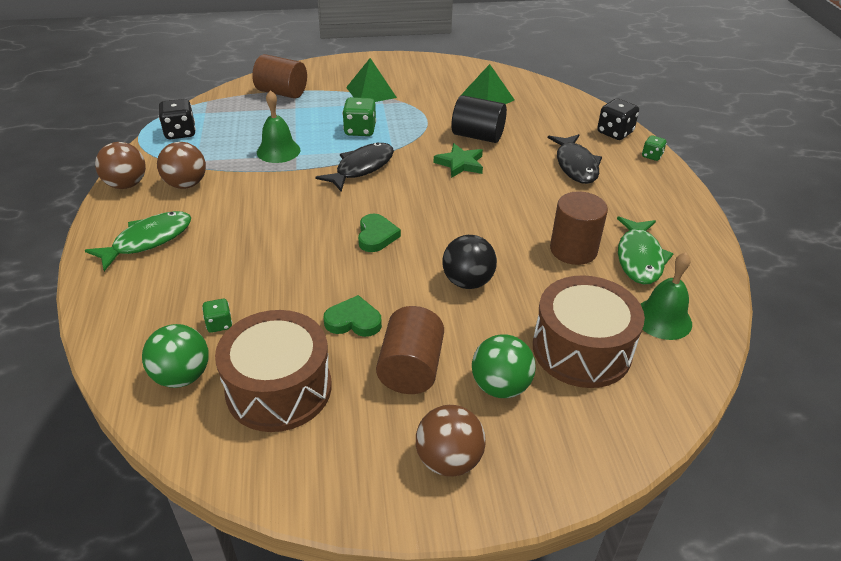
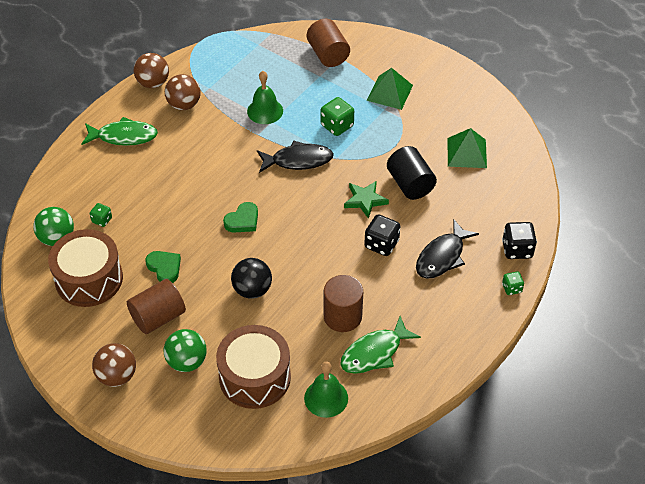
camera: 45 degrees right, 10 degrees up
black dice [159,99,196,139] -> black dice moved to [364,214,400,256]

